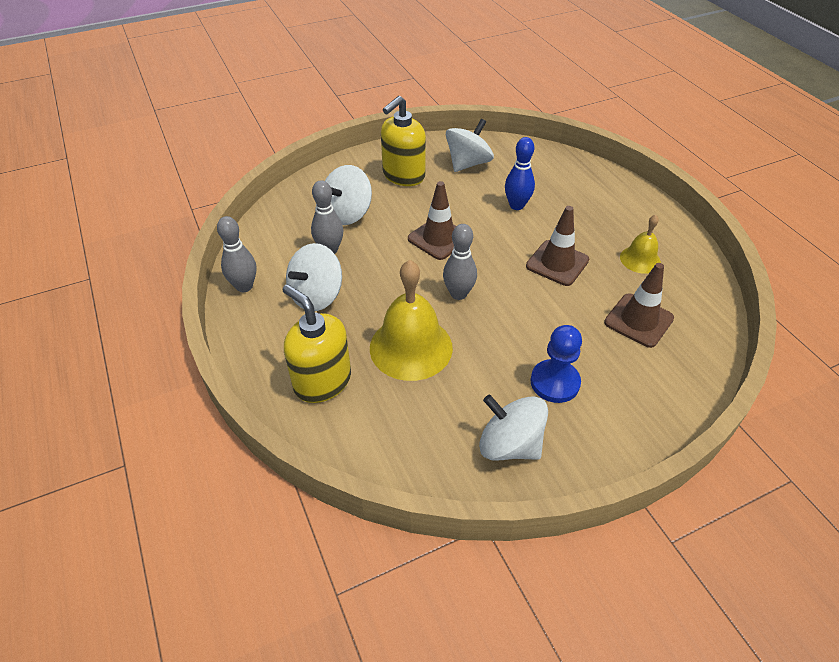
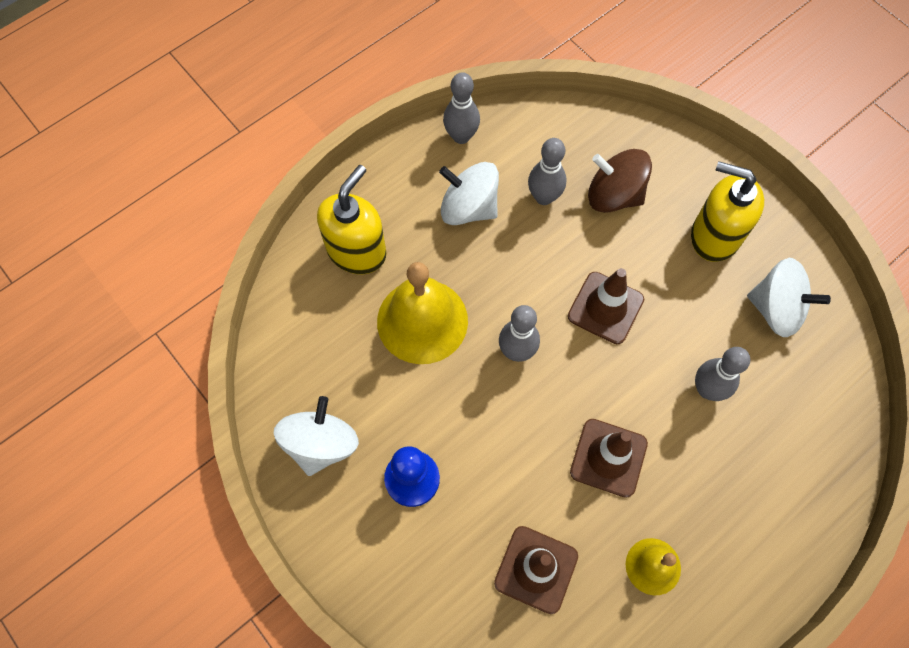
camera: 75 degrees right, 20 degrees up
white spinning top [325,165,372,225] -> brown spinning top [588,149,652,213]
blue bowling pin [505,137,535,210] -> grey bowling pin [695,347,750,401]

